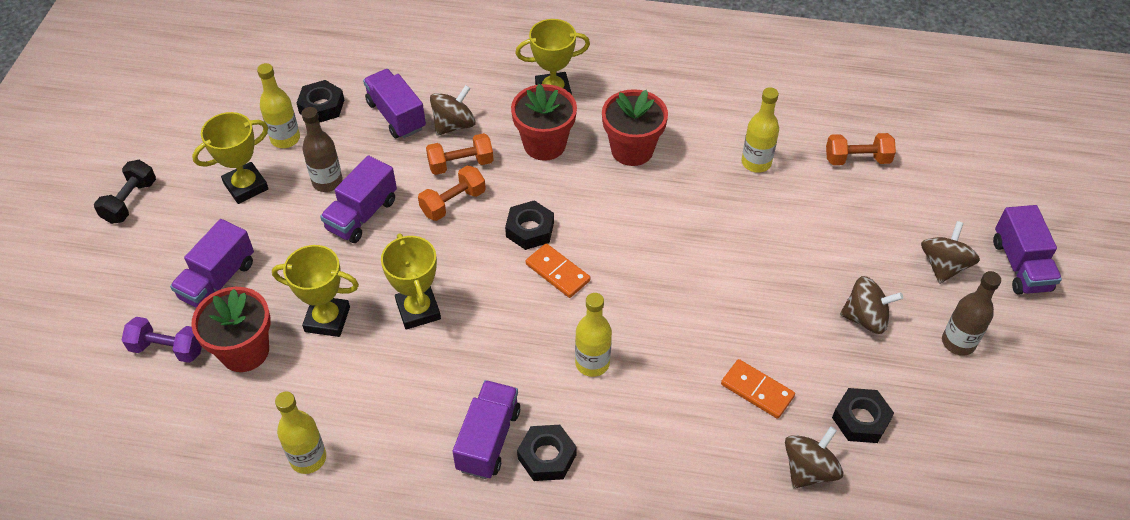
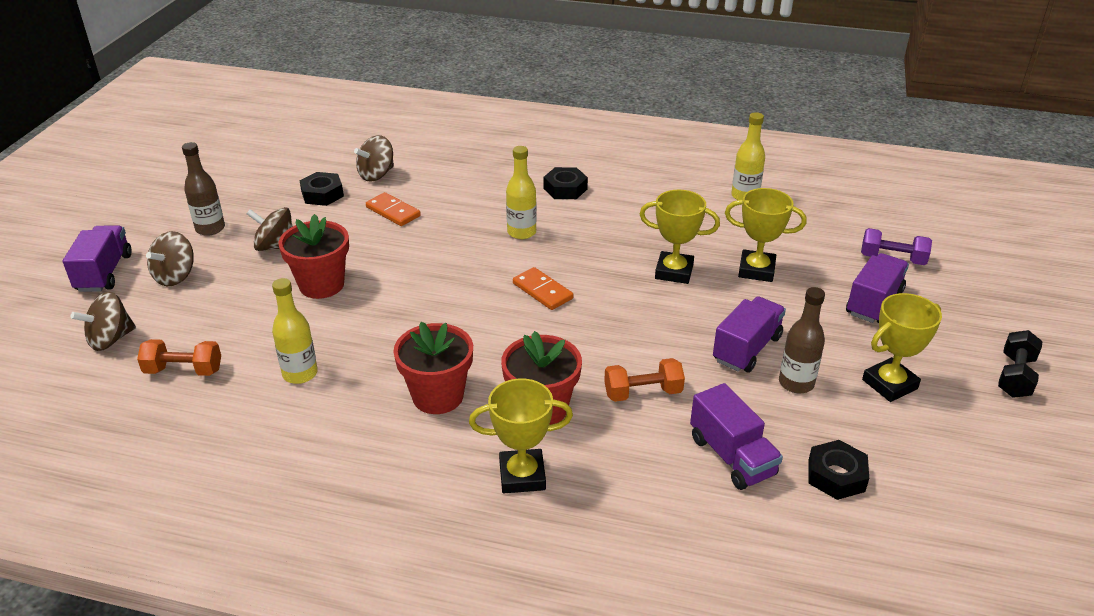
camera: 175 degrees left, 15 degrees down
red flower pot [191,287,271,372] -> red flower pot moved to [278,214,349,299]
yellow bottle [257,63,300,148] -> none
yellow trophy [381,233,441,330] -> yellow trophy turned 60 degrees counterclockwise [639,190,720,284]
orange dumbbell [418,165,486,221] -> none
brown spinning top [430,85,476,136] -> brown spinning top moved to [71,292,136,351]
purple truck [452,380,520,479] -> none
black nut [505,200,554,250] -> none

